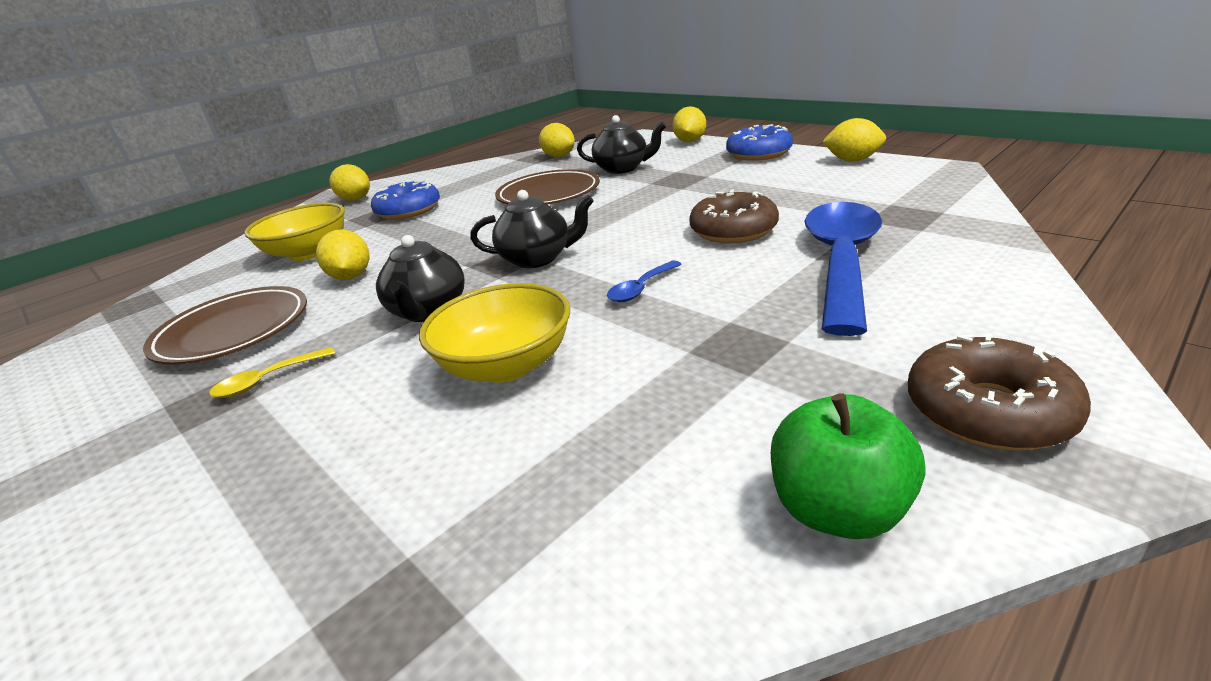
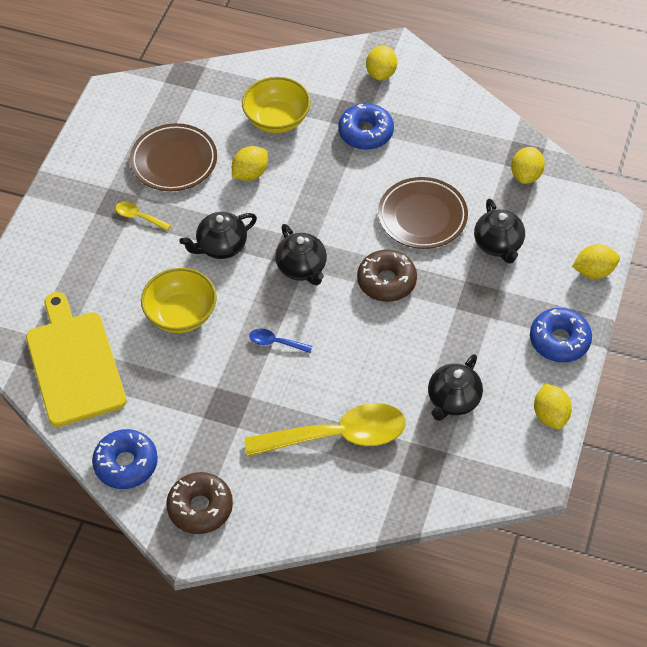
camera: 60 degrees right, 25 degrees up
brown donut [689,190,779,243] -> brown donut moved to [357,250,417,302]
green apple [771,394,926,539] -> blue donut [92,429,158,489]
blue spoon [805,202,882,336] -> yellow spoon [244,403,406,457]
none -> yellow cutting board [26,292,126,427]
none -> black teapot [428,354,483,421]

